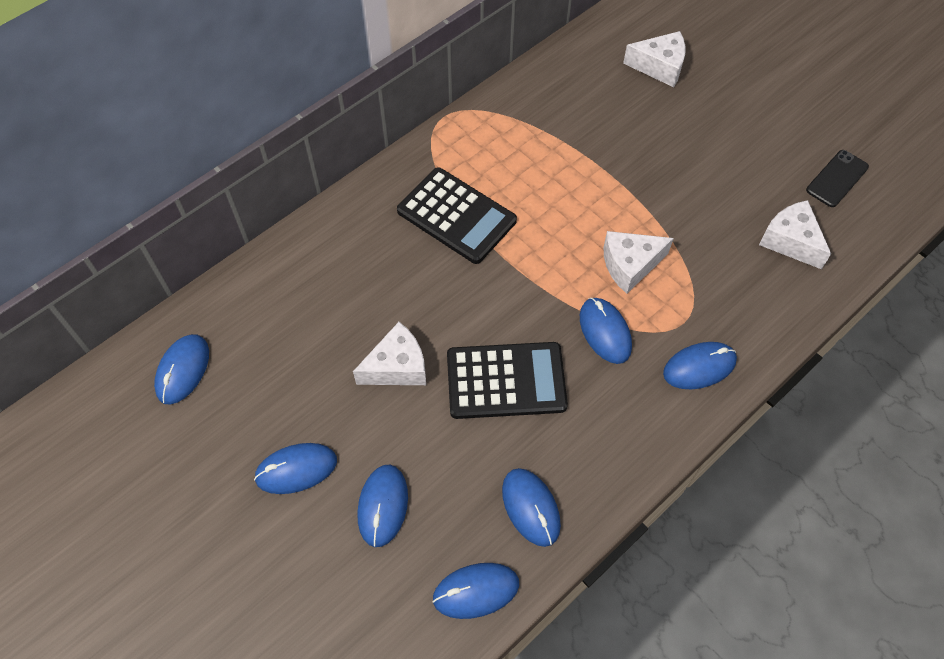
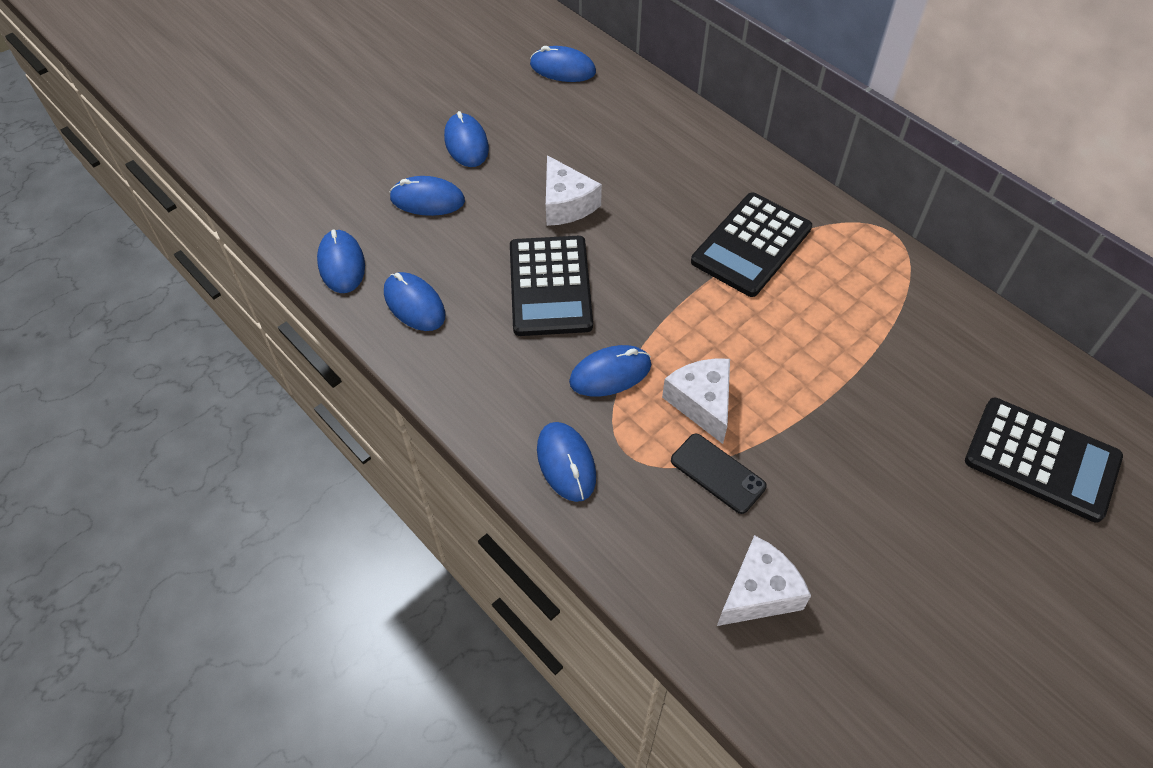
camera: 90 degrees right, 5 degrees down
blue mouse [502,468,561,547] -> blue mouse turned 75 degrees clockwise [384,272,445,331]
white cheese [623,31,686,87] -> black calculator [965,398,1123,523]
black phone [806,150,869,207] -> black phone moved to [671,434,767,514]

